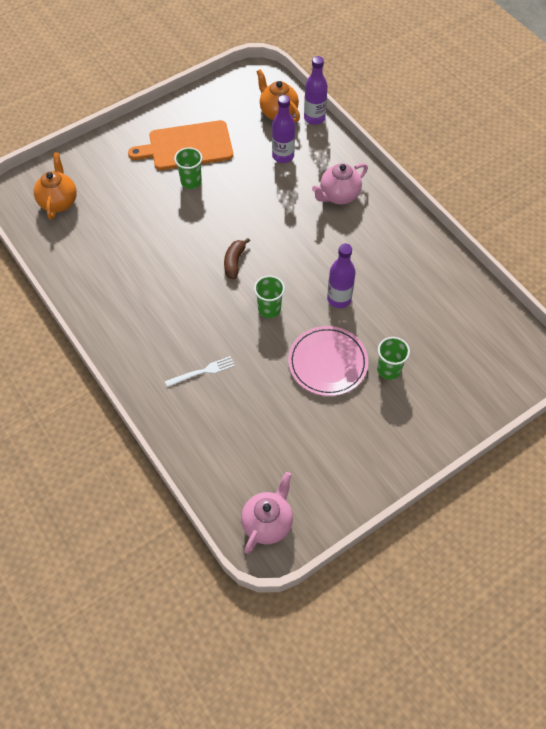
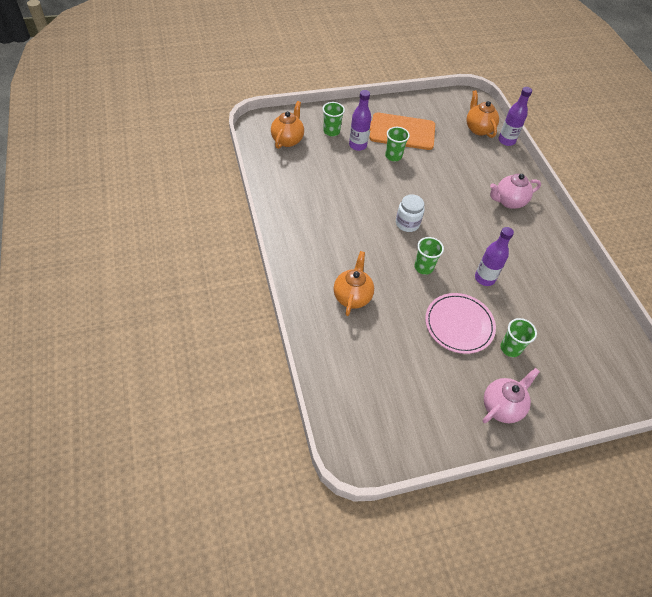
camera: 15 degrees right, 5 degrees down
white fork [165,356,235,387] -> orange teapot [334,251,374,316]
brown banana [224,238,250,279] -> white jar [396,194,424,232]
pink teapot [241,472,293,554] -> pink teapot moved to [483,368,540,423]
purple bottle [272,95,295,163] -> purple bottle moved to [349,90,371,151]
none -> green cup [322,102,345,136]

